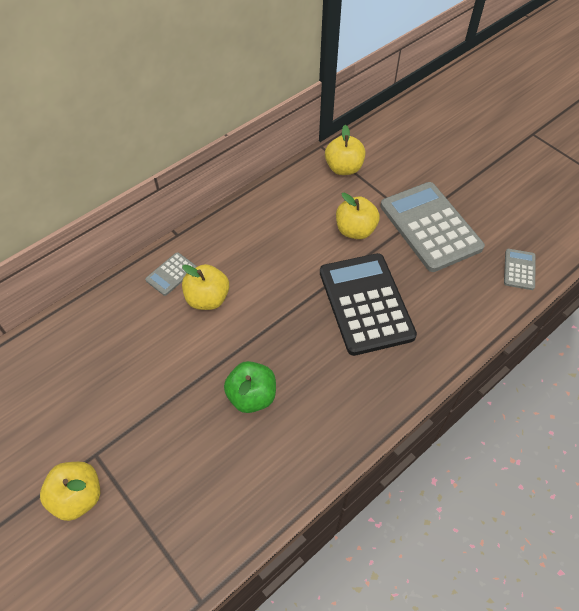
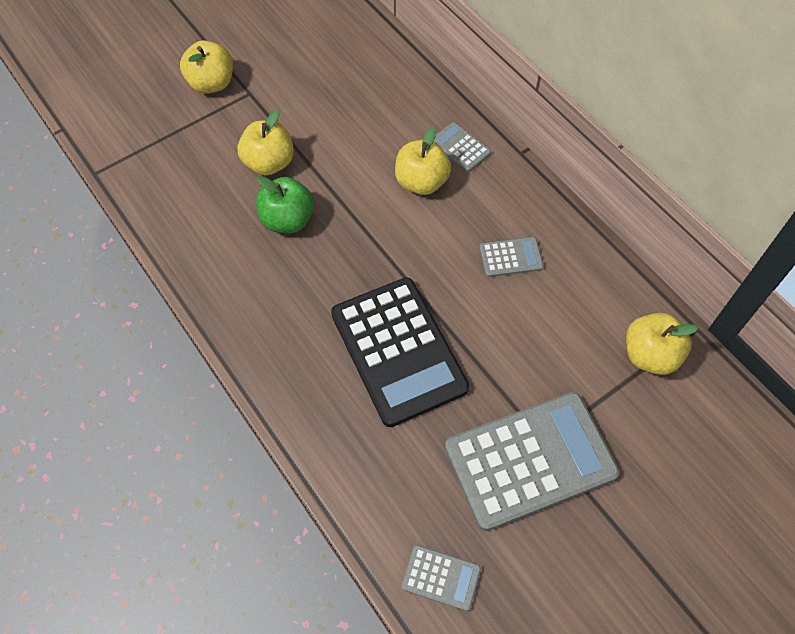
camera: 95 degrees right, 5 degrees up
black calculator [320,253,417,356] -> black calculator turned 75 degrees clockwise [331,278,469,427]
yellow apple [336,193,380,239] -> yellow apple moved to [237,110,294,175]
none -> grey calculator [479,237,544,277]

